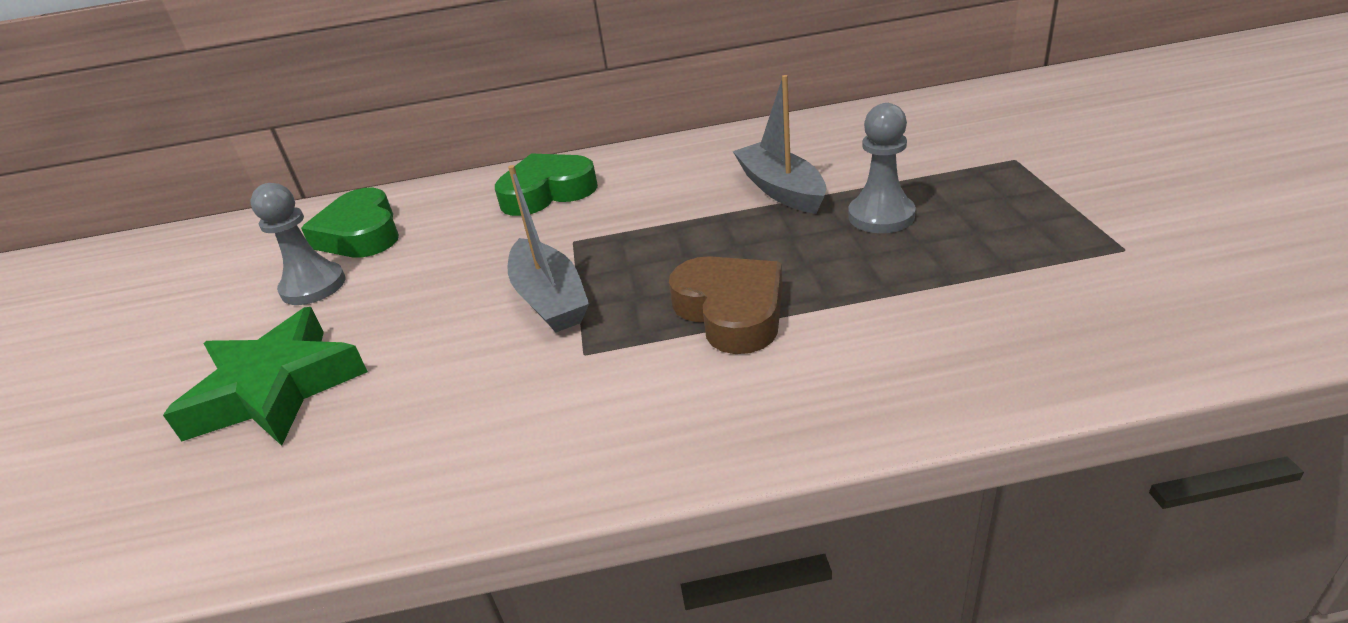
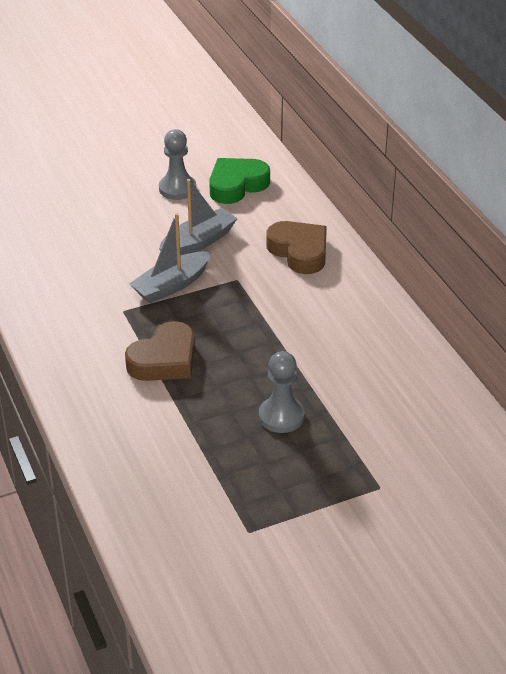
camera: 70 degrees right, 5 degrees up
green star [163,307,368,446] -> none
green heart [495,153,598,216] -> brown heart [266,221,327,274]
grey boat [733,75,826,214] -> grey boat moved to [159,179,238,255]

